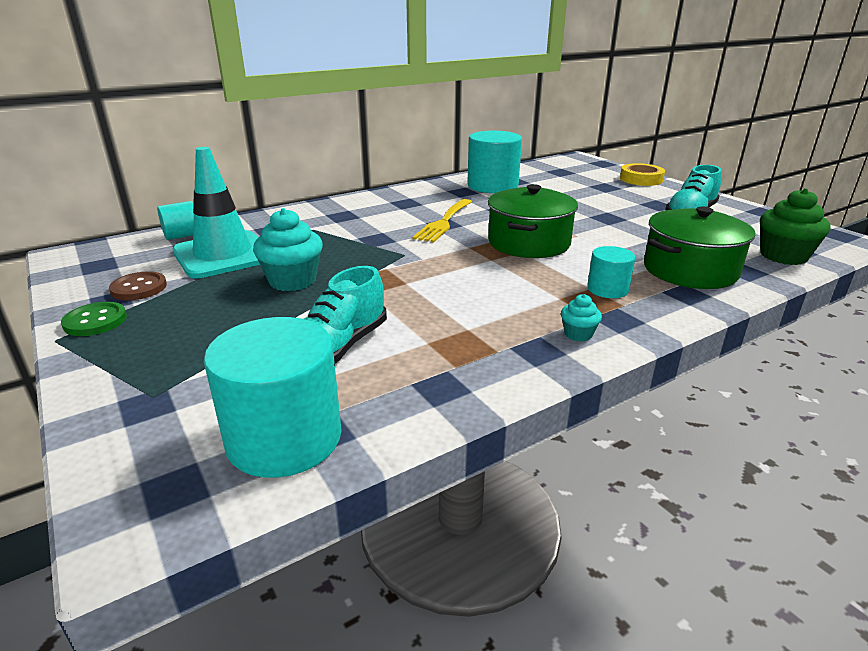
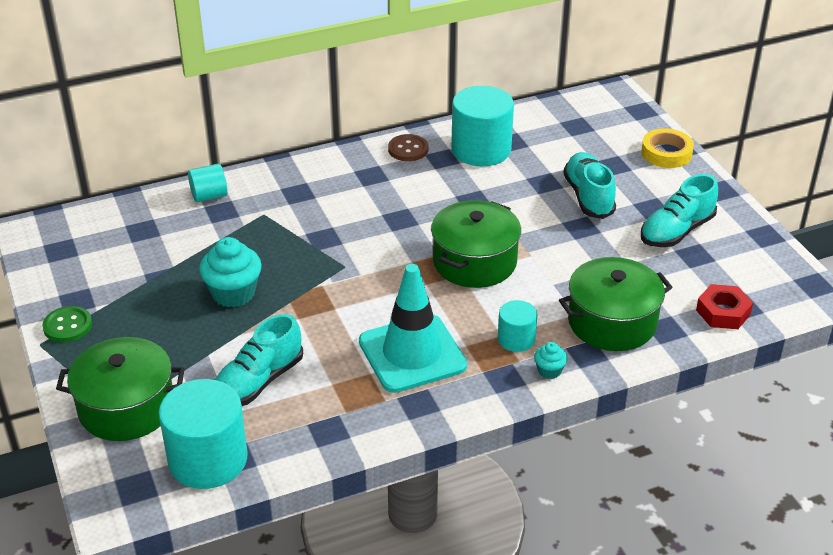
camera: 10 degrees right, 10 degrees up
brown button [109,272,167,300] -> brown button moved to [388,134,428,161]
turquoise cylinder [157,201,194,240] -> turquoise cylinder moved to [188,163,228,202]
turquoise traffic cone [172,147,260,278] -> turquoise traffic cone moved to [359,264,467,393]
yellow fork [412,199,472,243] -> none
turquoise cupcake [561,294,602,342] -> turquoise cupcake moved to [534,342,568,379]
green cupcake [760,188,831,265] -> red nut [696,284,753,329]
none -> green pot [56,337,185,441]
none -> turquoise shoe [563,152,616,219]

